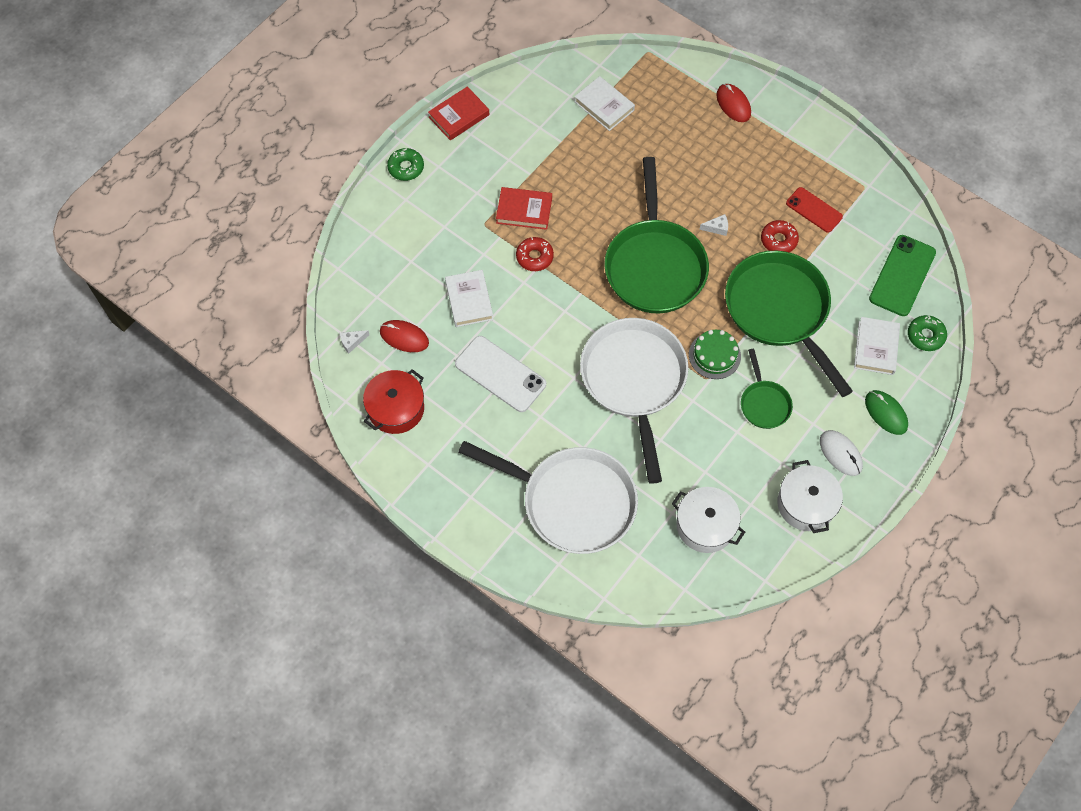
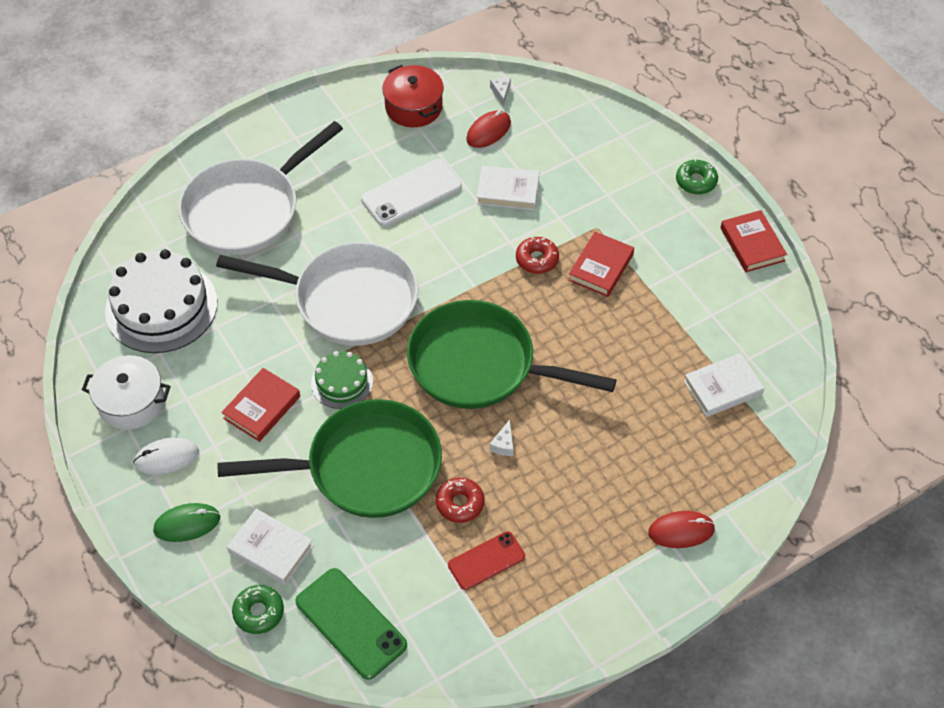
camera: 110 degrees right, 10 degrees down
white pot [672,487,745,553] -> white cake [105,249,217,353]
green pan [741,349,793,429] -> red book [221,368,300,442]

